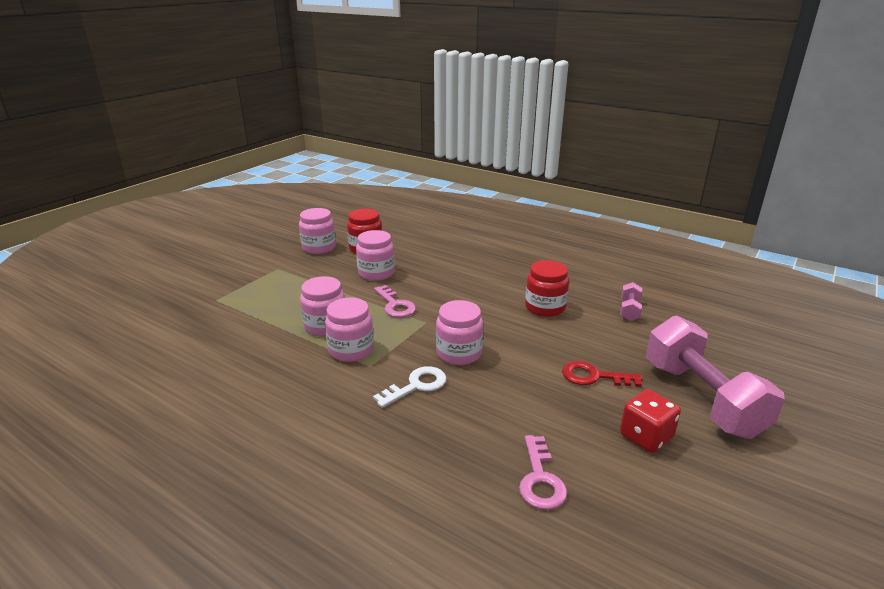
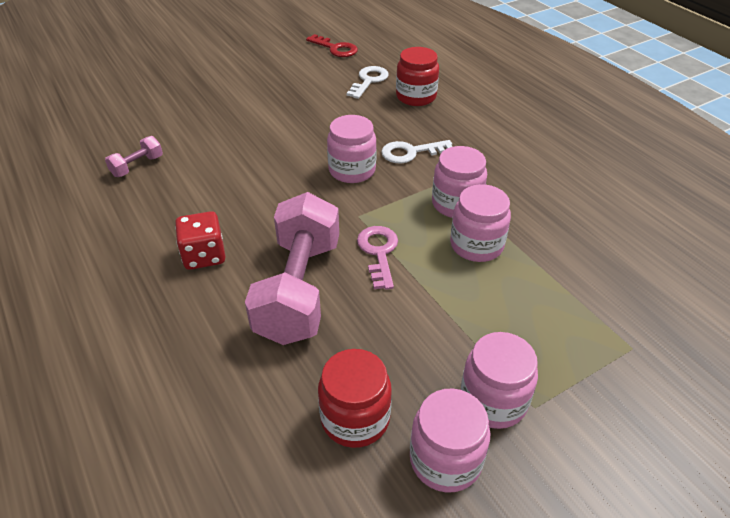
camera: 155 degrees left, 15 degrees up
pink jar [356,230,395,281] -> pink jar moved to [461,332,538,429]
pink key [519,435,567,510] -> white key [347,66,389,99]
red jar [525,260,569,317] -> red jar moved to [396,47,439,106]
red key [562,361,643,387] -> red key moved to [306,34,358,57]
red dice [620,389,681,453] -> red dice moved to [175,211,225,270]
pink dumbbell [646,315,785,439] -> pink dumbbell moved to [245,192,339,345]

